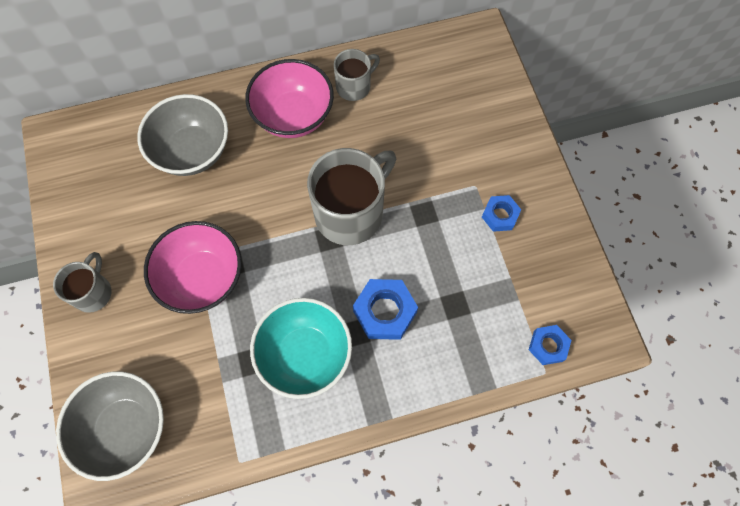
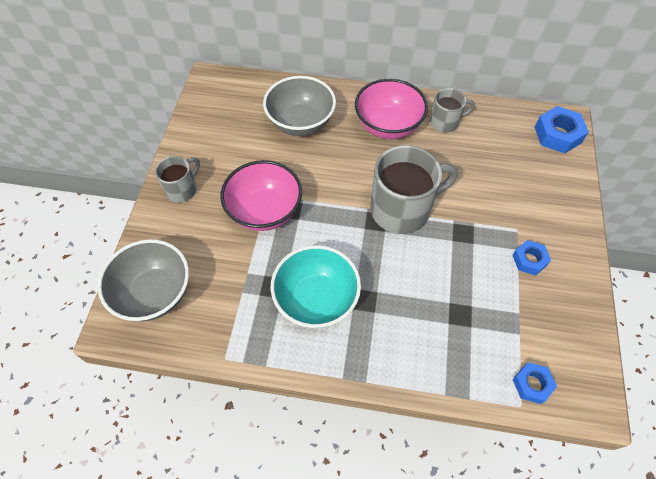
camera: 25 degrees right, 10 degrees down
blue nut [353,279,418,340] -> blue nut moved to [535,106,589,153]

